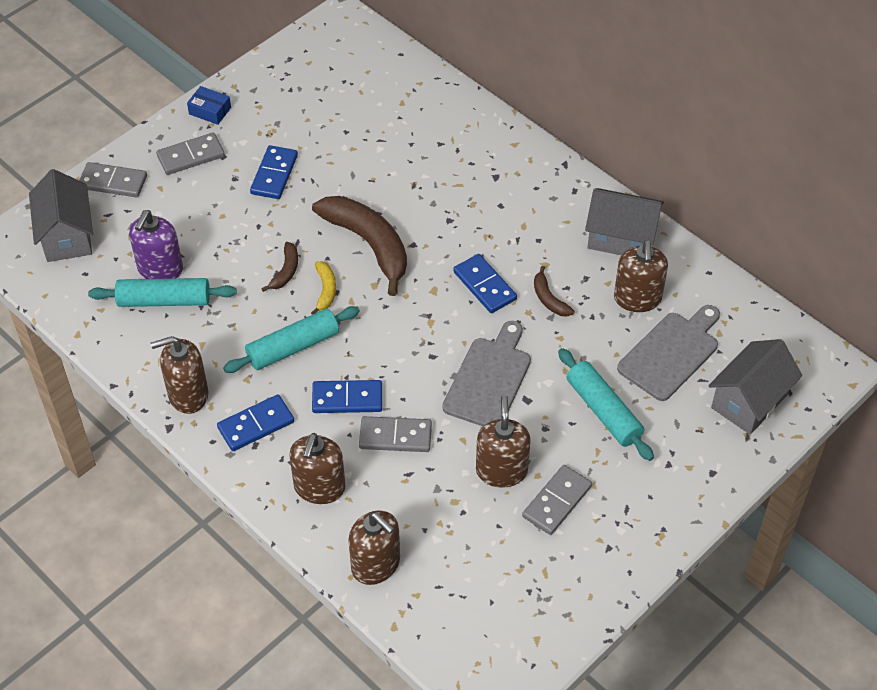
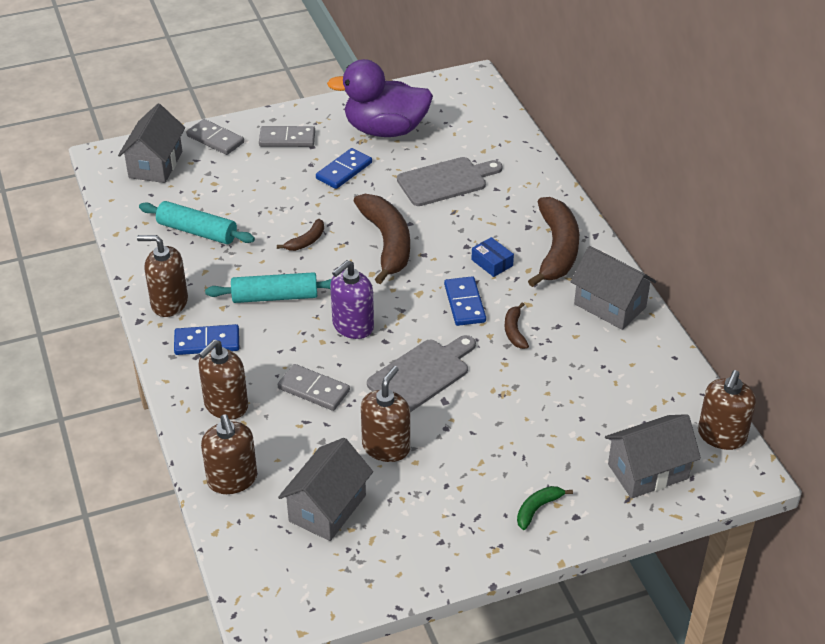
camera: 25 degrees right, 10 degrees down
purple soap dispenser [129,210,183,279] -> purple soap dispenser moved to [330,260,374,339]
blue box [187,86,231,125] -> blue box moved to [471,237,514,277]
yellow banana [311,262,336,315] -> none
blue domino [312,380,382,413] -> none
grey domino [522,465,592,535] -> none
turquoise rolling pin [558,348,654,461] -> none
brown soap dispenser [614,240,668,312] -> brown soap dispenser moved to [698,370,756,450]
grey cutting board [617,305,720,401] -> grey cutting board moved to [397,157,502,206]
none -> grey house [278,438,373,541]
none -> purple duck [327,59,433,137]
none -> green banana [517,486,573,530]
none -> brown banana [528,197,579,287]

